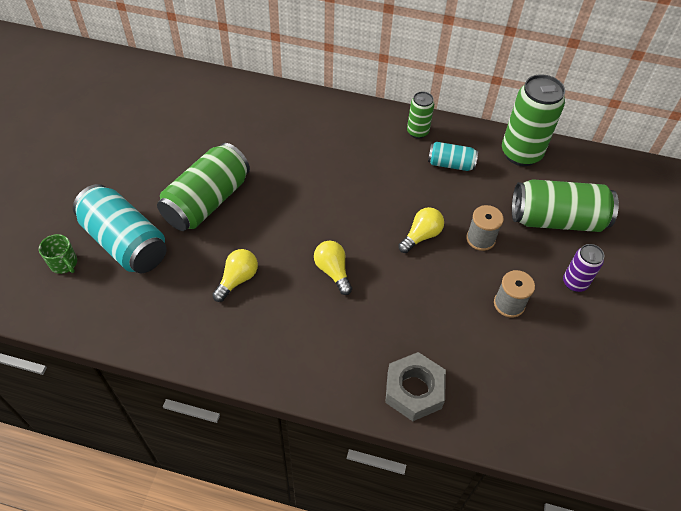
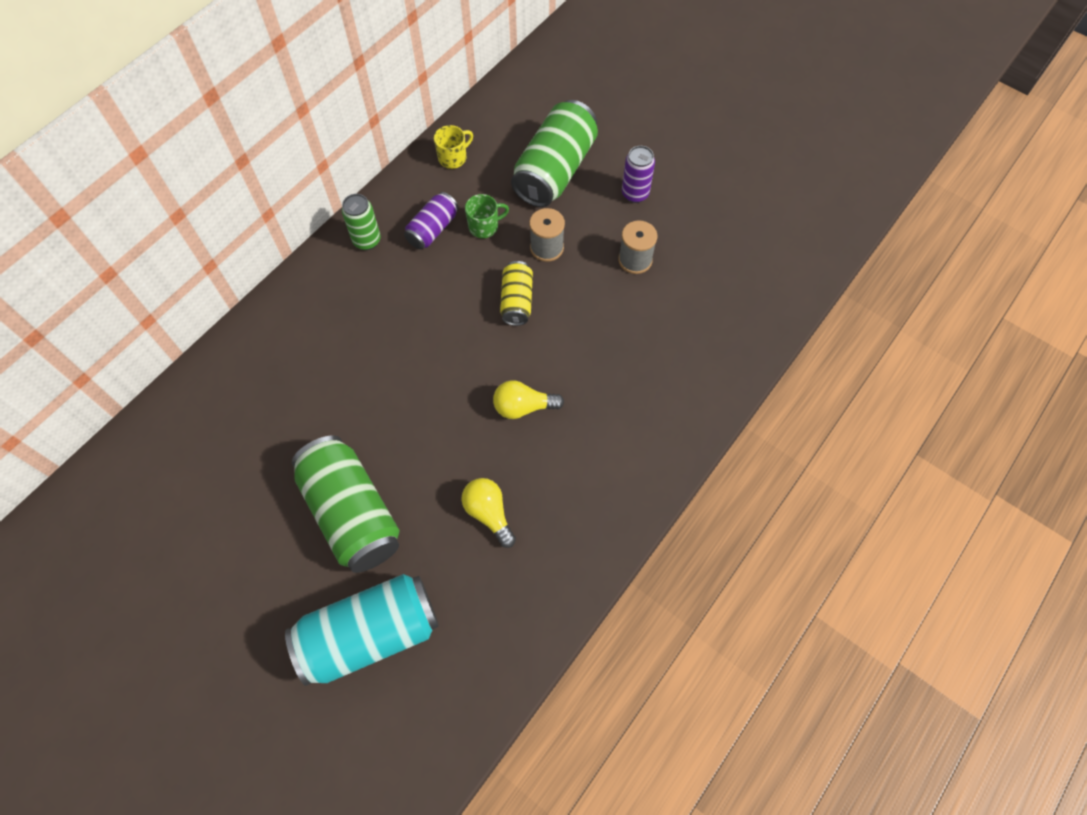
camera: 65 degrees left, 10 degrees up
green mug [39,234,77,274] -> green mug moved to [465,194,509,238]
grey nut [385,352,446,421] -> none
yellow light bulb [398,207,444,253] -> yellow can [500,261,533,326]
turquoise can [428,142,478,171] -> purple can [404,192,458,249]
green can [502,75,565,166] -> yellow mug [434,125,473,169]

